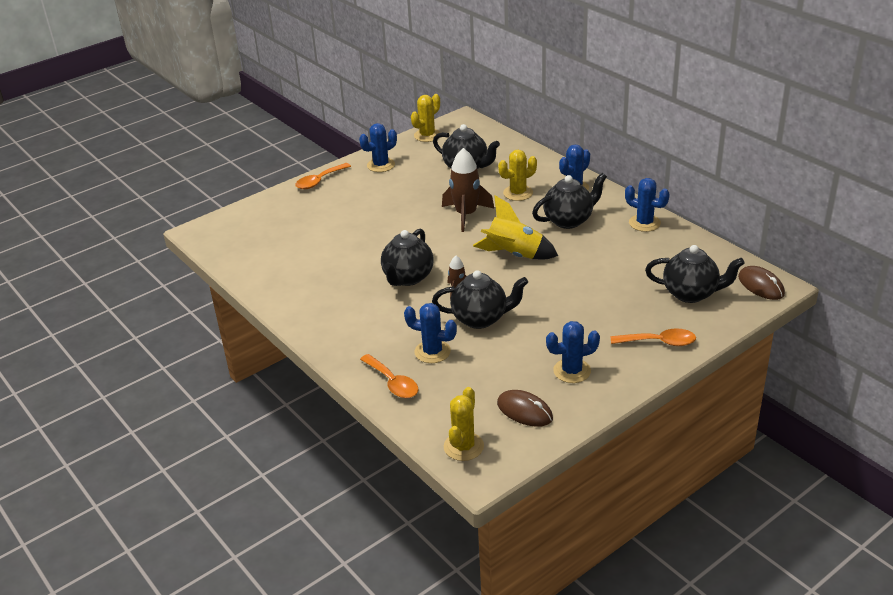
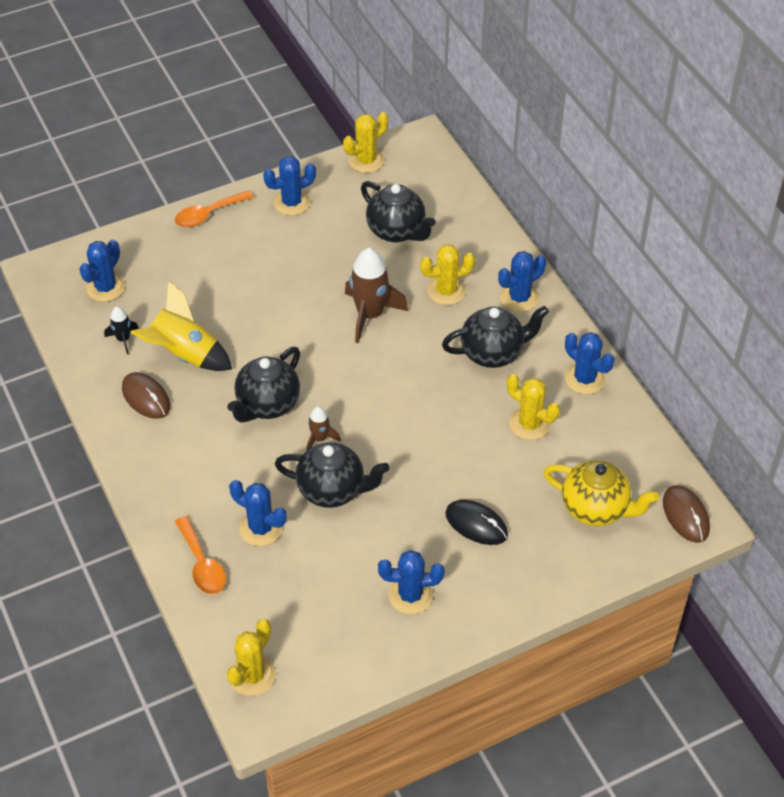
camera: 10 degrees right, 15 degrees up
yellow rocket [473,196,558,260] -> yellow rocket moved to [131,281,232,371]
brown mouse [497,390,553,427] -> brown mouse moved to [122,372,170,419]
orange spoon [611,328,696,346] -> none
black teapot [645,245,745,303] -> yellow teapot [544,460,659,526]
none -> blue cactus [79,240,125,302]
none -> black rocket [104,306,139,354]
none -> black mouse [445,500,508,545]
none -> yellow cactus [507,374,560,440]

